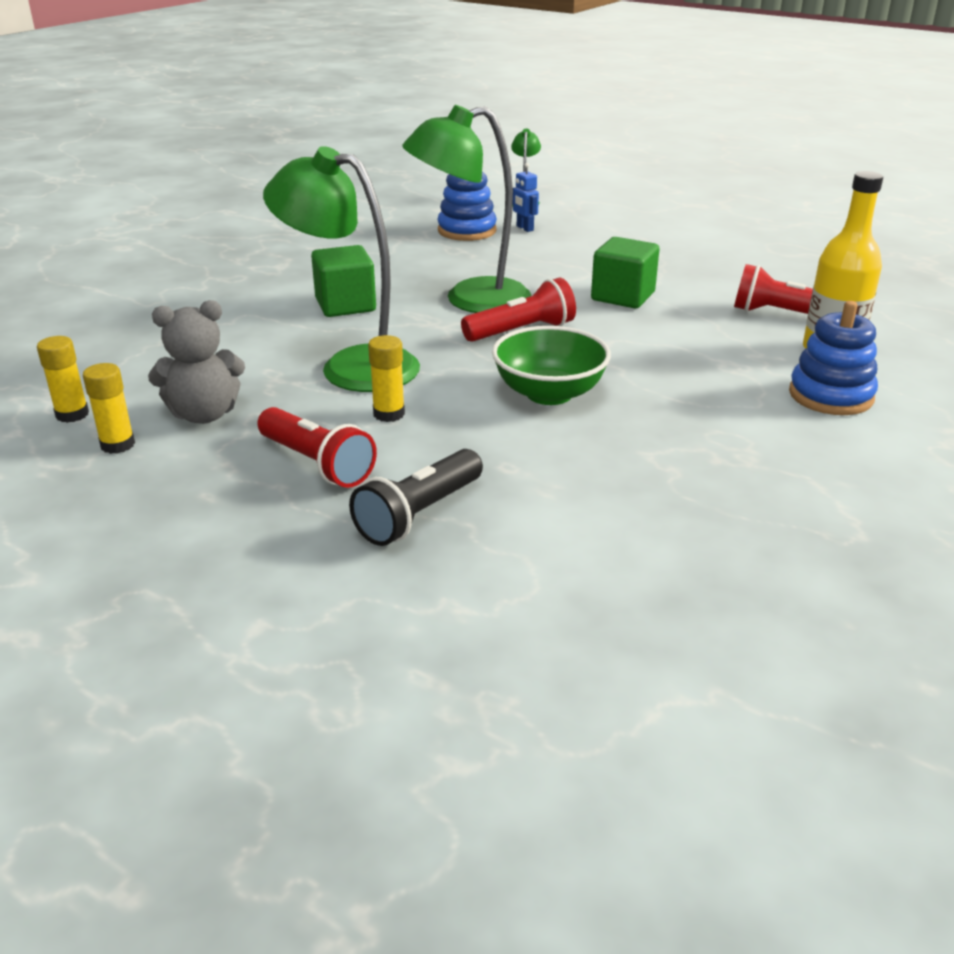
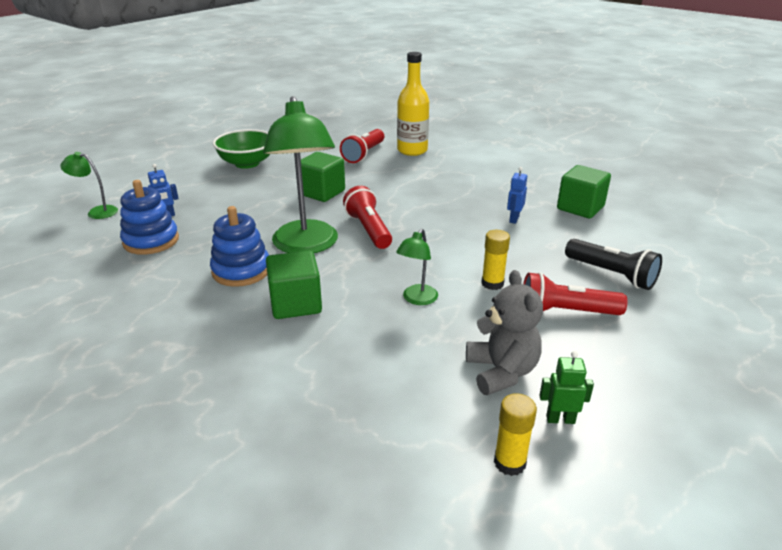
camera: 85 degrees left, 0 degrees up
yellow glue stick [83,363,135,454] -> green robot [539,351,594,424]
red flashlight [257,407,377,488] -> red flashlight turned 135 degrees counterclockwise [523,272,627,315]
green lamp [263,146,420,392] -> green lamp [396,229,438,305], size x0.46
green bowl [492,326,611,405] -> green bowl moved to [213,129,270,169]
blue stacking toy [789,301,878,415] -> blue stacking toy moved to [210,206,269,287]
none -> blue robot [507,167,527,224]
none -> green cube [557,165,611,218]

